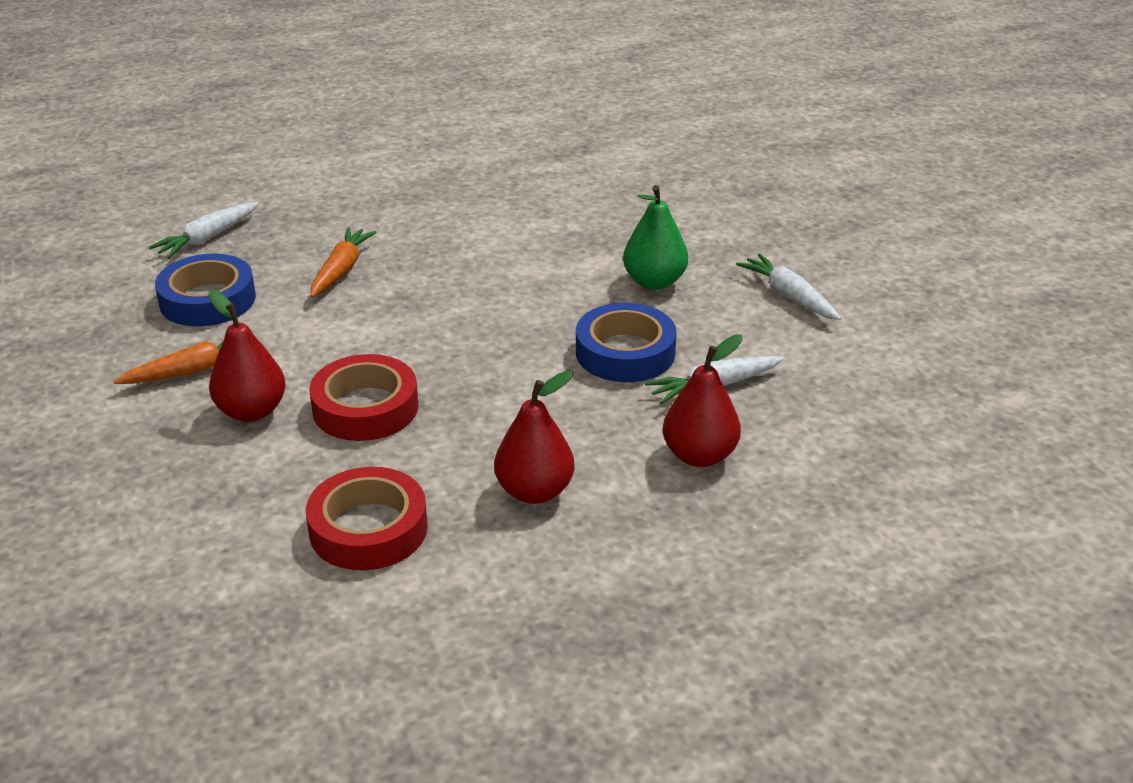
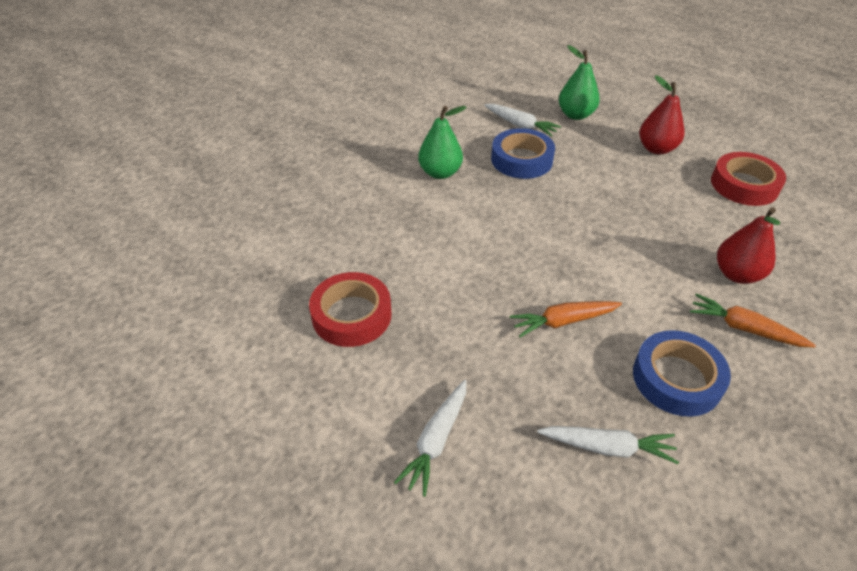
camera: 120 degrees left, 10 degrees up
red tape [309,354,418,441] -> red tape moved to [309,272,392,347]
red pear [663,334,742,467] -> green pear [559,45,600,120]
white carrot [736,254,841,320] -> white carrot moved to [394,380,467,497]

